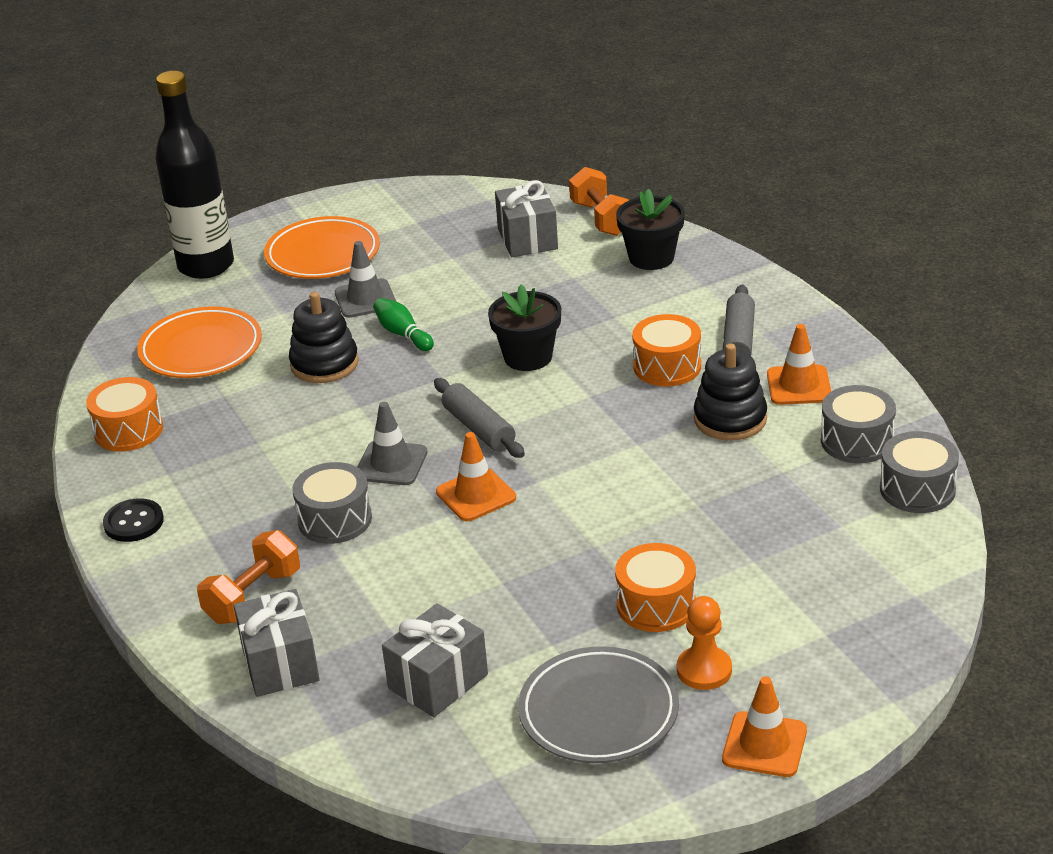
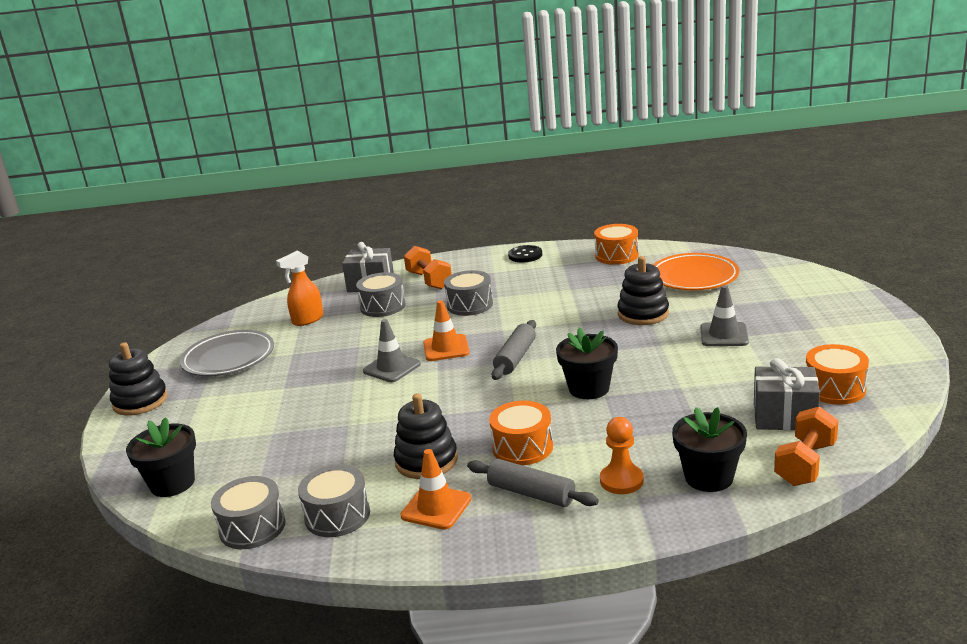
camera: 115 degrees right, 10 degrees down
black bottle [155,71,234,279] -> none
orange plate [264,216,380,279] -> none
grey traffic cone [358,402,428,485] -> grey traffic cone moved to [363,319,421,382]
green bowling pin [373,298,434,351] -> none
grey gift [382,603,488,717] -> orange spray bottle [276,251,323,326]
grey rolling pin [434,378,525,458] -> grey rolling pin turned 60 degrees counterclockwise [492,320,536,380]
orange dumbbell [569,167,629,236] -> orange dumbbell turned 60 degrees counterclockwise [774,406,839,486]
orange drum [615,543,696,632] -> orange drum moved to [806,344,869,405]
orange pawn [677,596,732,690] -> orange pawn moved to [600,417,644,494]
orange traffic cone [722,677,807,777] -> black stacking toy [109,342,168,416]
none -> black flower pot [126,417,196,497]
none -> grey drum [356,272,406,317]

